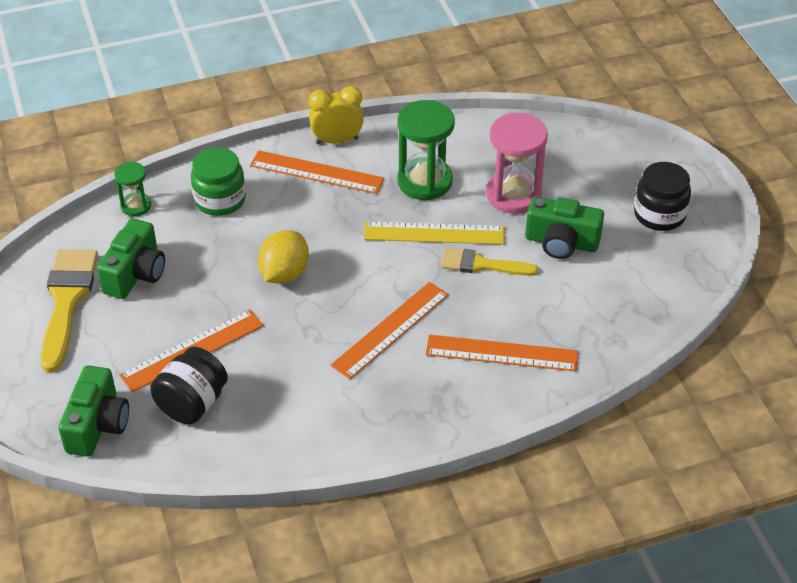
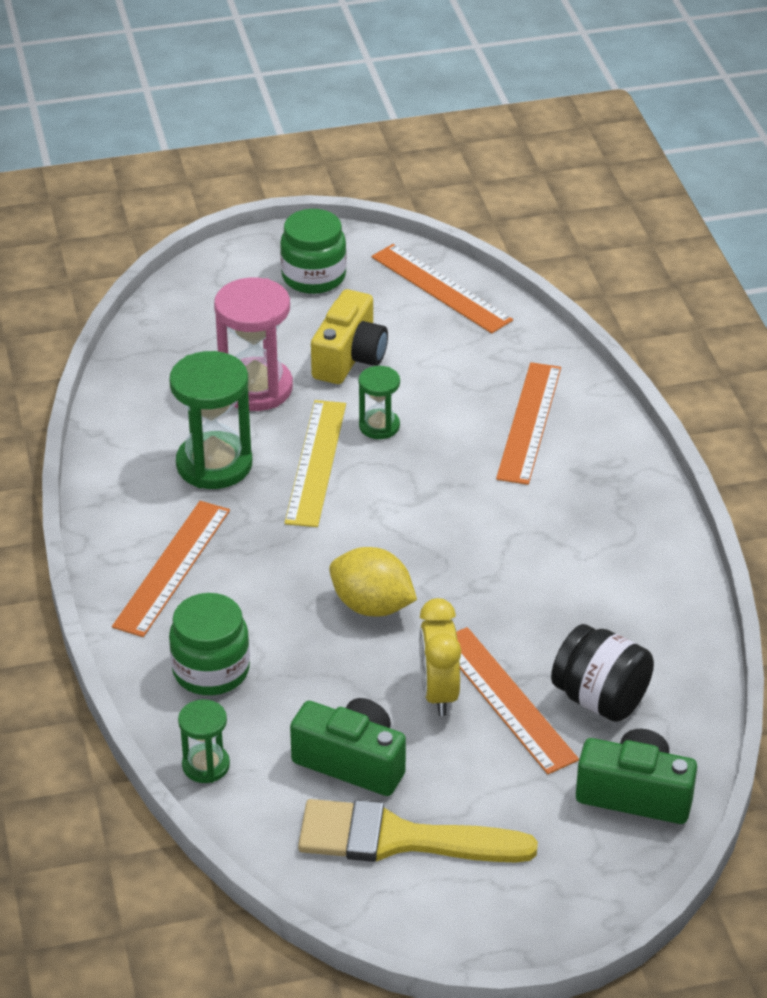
camera: 85 degrees left, 5 degrees down
yellow clock [309,86,364,144] -> yellow clock moved to [419,598,461,716]
orange ruler [331,282,449,379] -> orange ruler moved to [372,244,513,333]
yellow brush [441,248,538,276] -> green hourglass [359,366,400,439]
green camera [525,197,604,259] -> yellow camera [311,289,388,384]
black jar [634,162,691,231] -> green jar [280,209,347,294]

